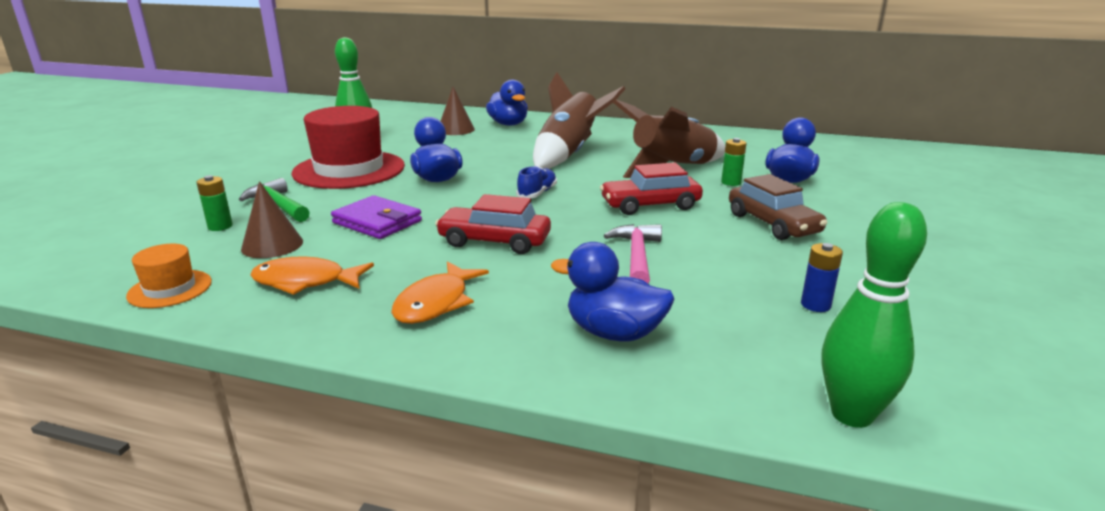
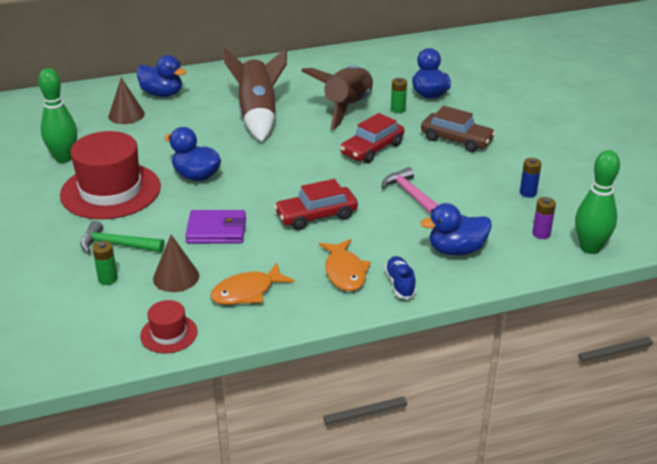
camera: 35 degrees left, 10 degrees up
orange hat [126,244,212,308] -> red hat [140,300,198,353]
blue shoe [516,166,557,198] -> blue shoe moved to [385,256,416,299]
none -> purple battery [532,197,556,239]

